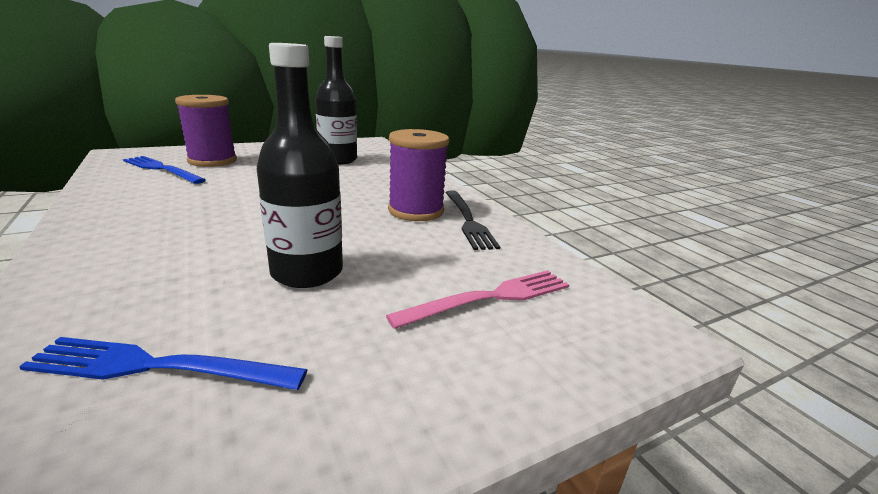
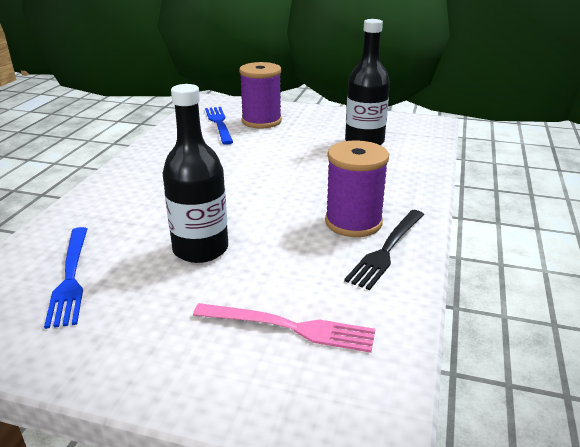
camera: 45 degrees right, 5 degrees up
blue fork [19,337,308,390] -> blue fork turned 150 degrees counterclockwise [44,227,87,329]

